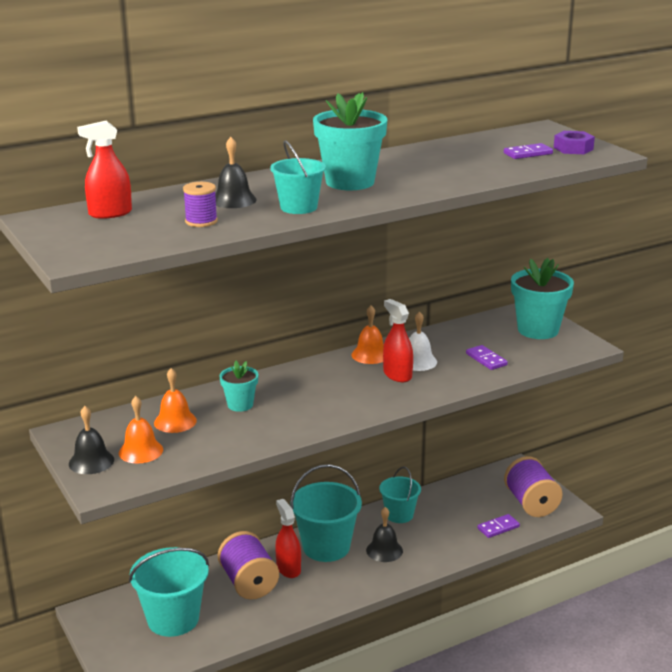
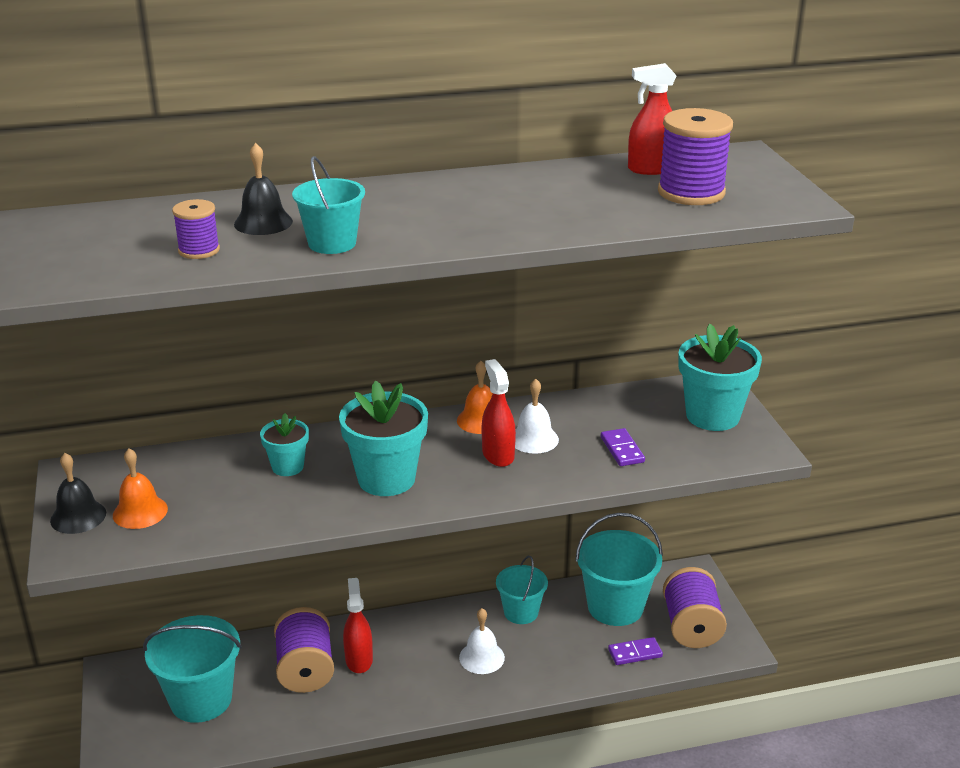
camera: 15 degrees right, 5 degrees up
red spray bottle [77,121,132,219] -> red spray bottle moved to [628,63,676,175]
orange bell [154,368,197,433] -> none
turquoise bucket [290,464,362,562] -> turquoise bucket moved to [575,513,663,626]
turquoise flower pot [313,92,387,190] -> turquoise flower pot moved to [339,380,428,496]
black bell [366,507,403,562] -> white bell [459,608,505,674]
purple domino [504,143,553,159] -> purple spool [658,108,733,205]
purple nut [554,131,595,154] -> none

